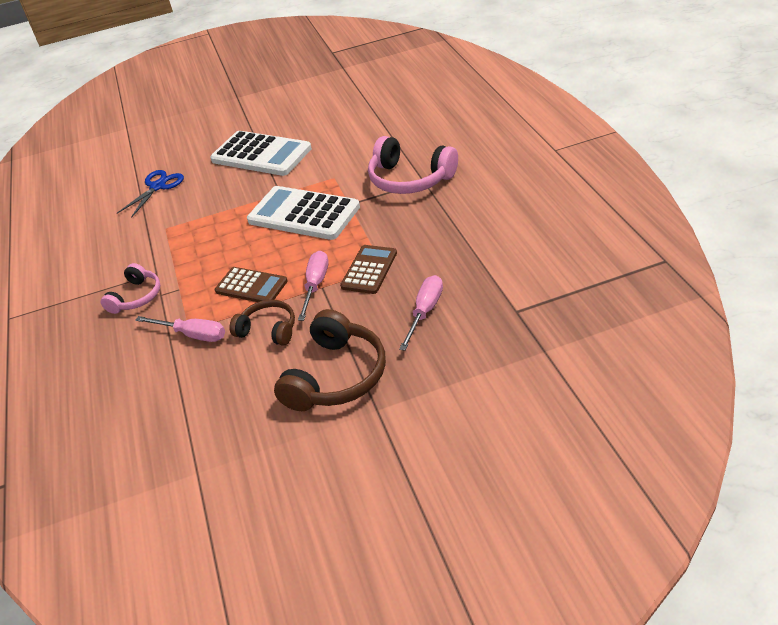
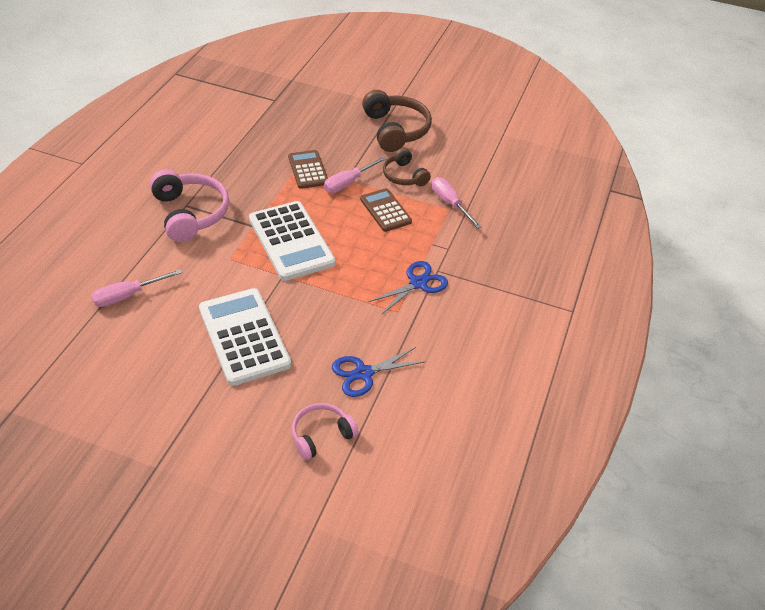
camera: 150 degrees left, 5 degrees up
pink headphones [101,263,160,314] -> pink headphones moved to [292,403,359,460]
brown headphones [274,309,386,411] -> brown headphones turned 105 degrees clockwise [362,90,432,152]
brown calculator [340,245,397,294] -> brown calculator turned 105 degrees clockwise [288,150,328,189]
pink screwdriver [399,275,443,351] -> pink screwdriver moved to [91,269,182,307]
none -> blue scissors [368,261,448,315]

